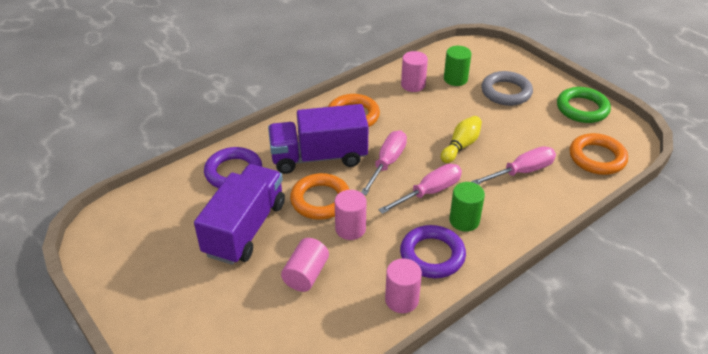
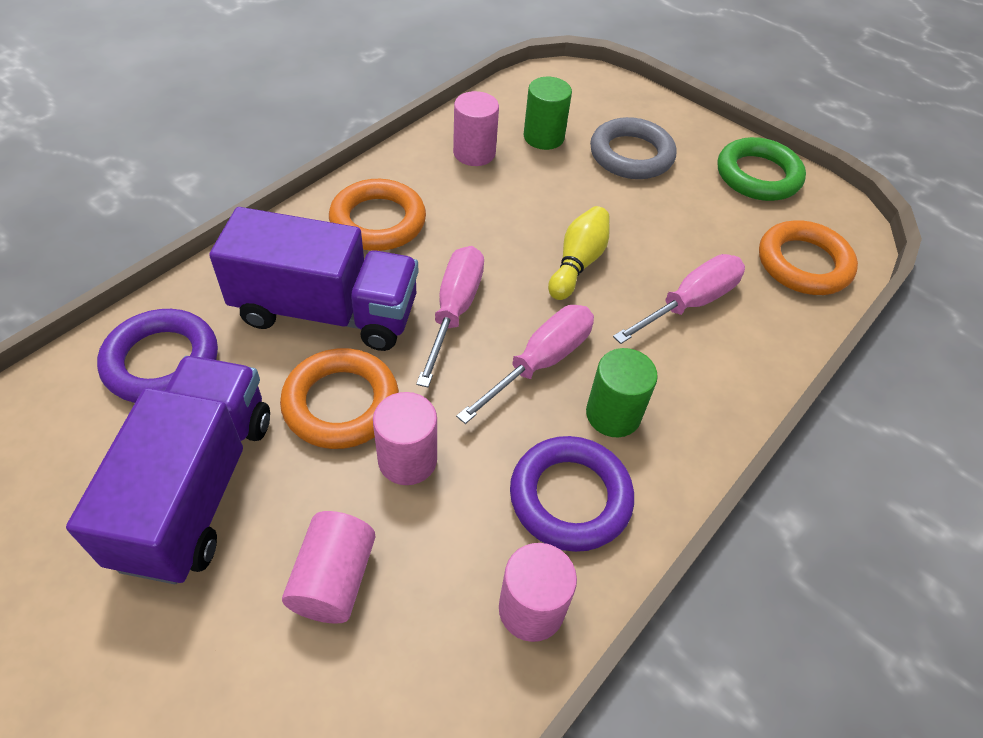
camera: 15 degrees left, 10 degrees up
purple truck [268,104,369,174] -> purple truck turned 150 degrees counterclockwise [209,207,418,351]

